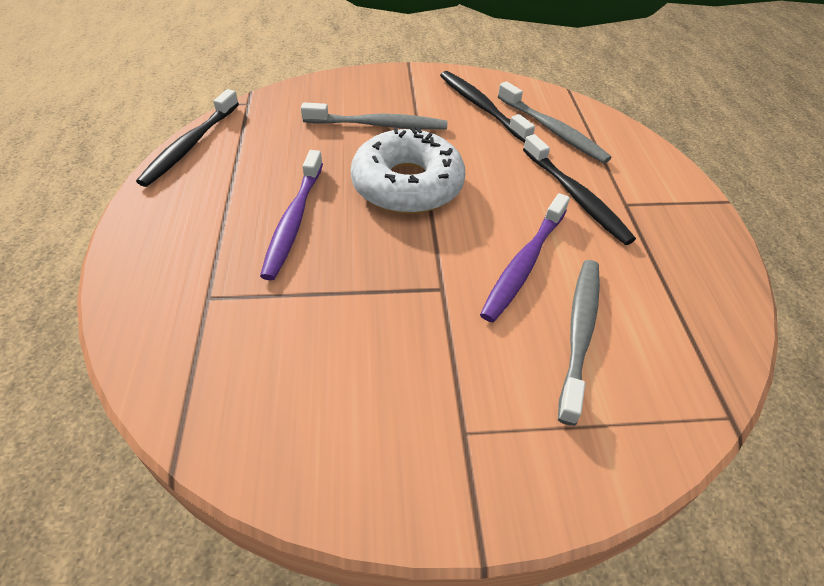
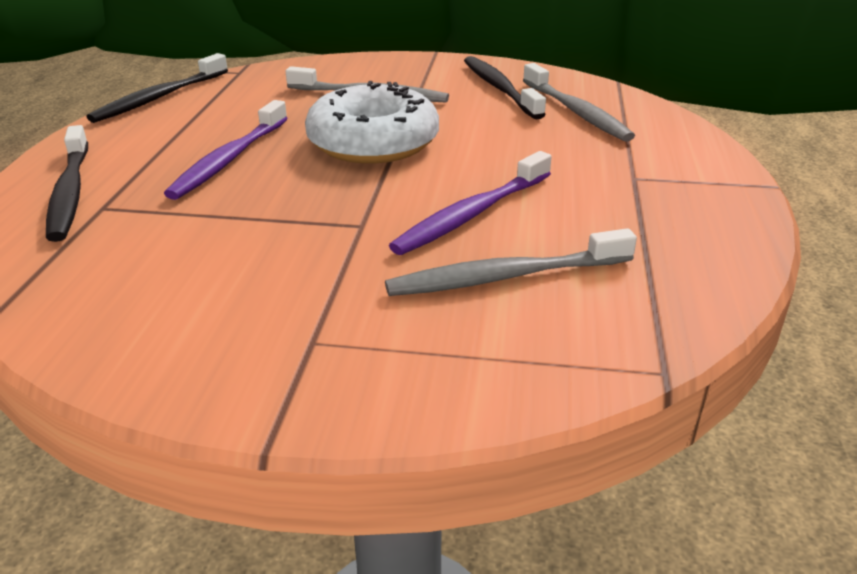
camera: 15 degrees right, 15 degrees down
black toothbrush [523,134,636,245] -> black toothbrush moved to [46,125,88,242]
grey toothbrush [558,260,600,426] -> grey toothbrush turned 135 degrees counterclockwise [385,228,637,296]

